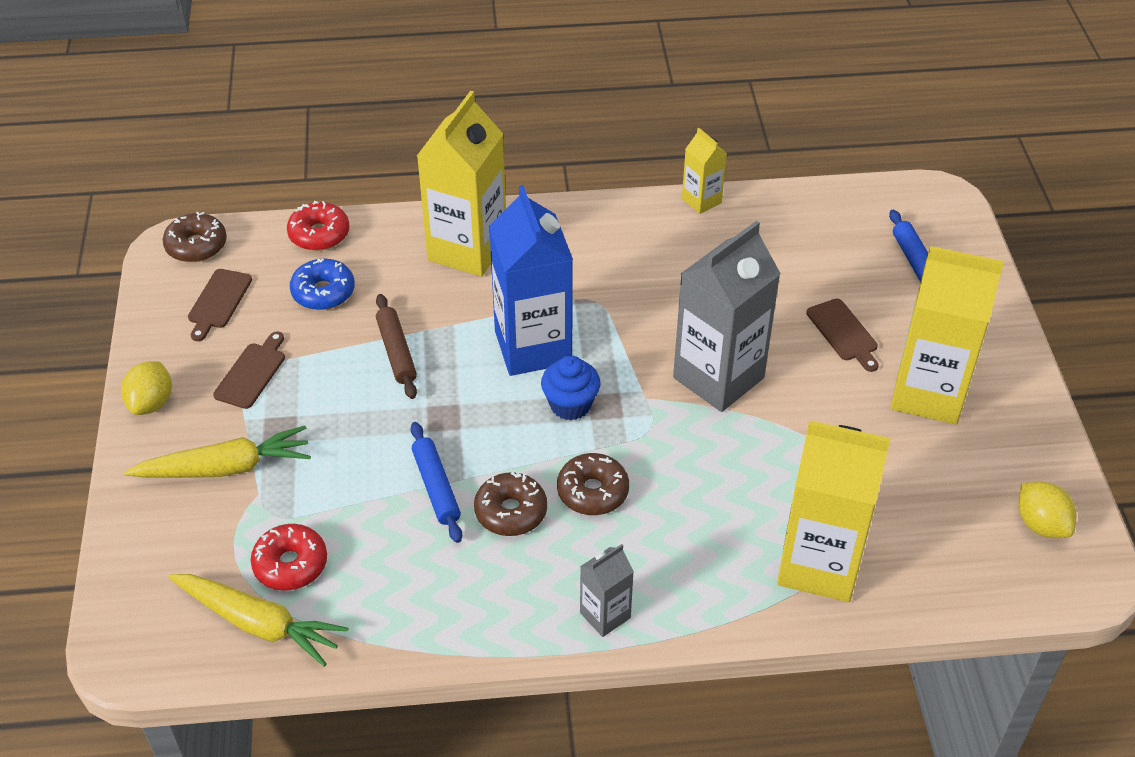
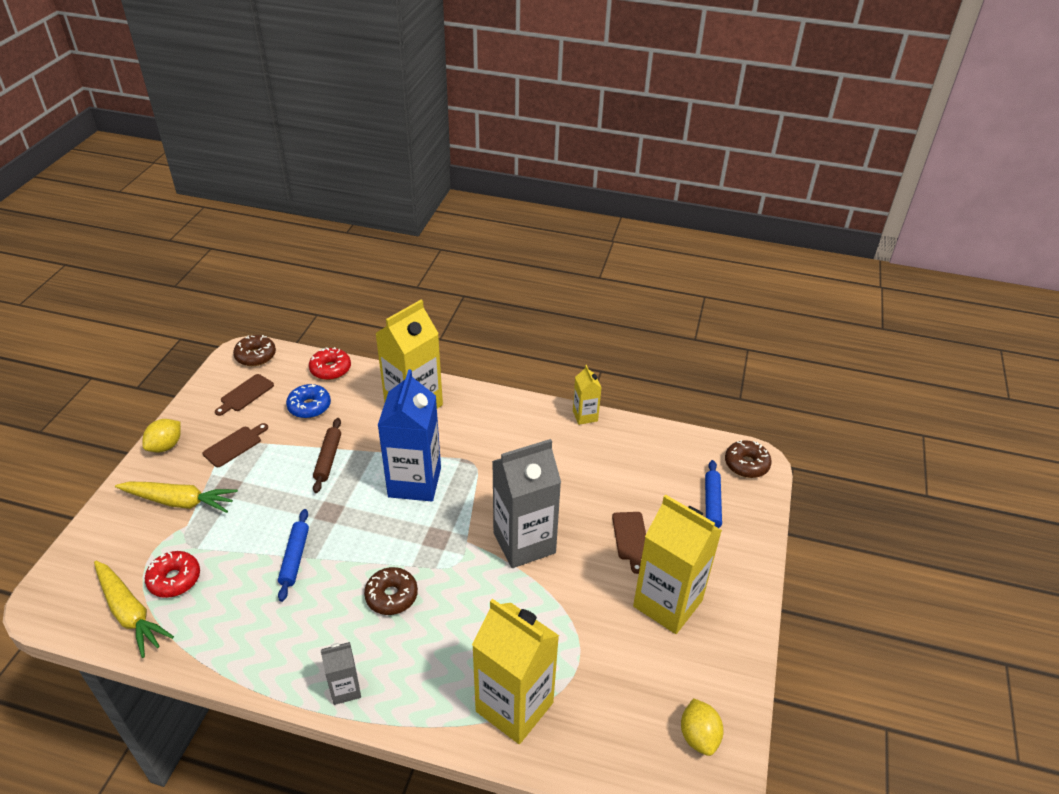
camera: 20 degrees right, 5 degrees down
brown donut [474,472,547,536] -> brown donut moved to [725,440,772,478]
blue cupcake [541,356,600,420] -> none

